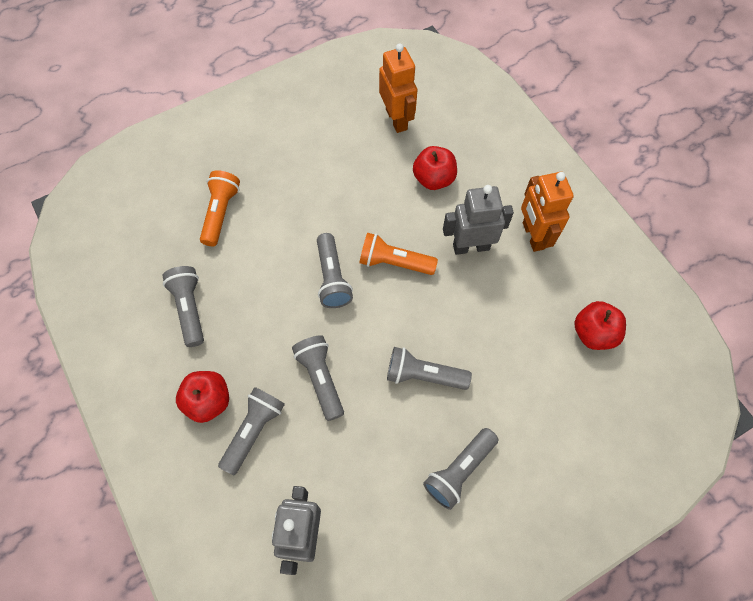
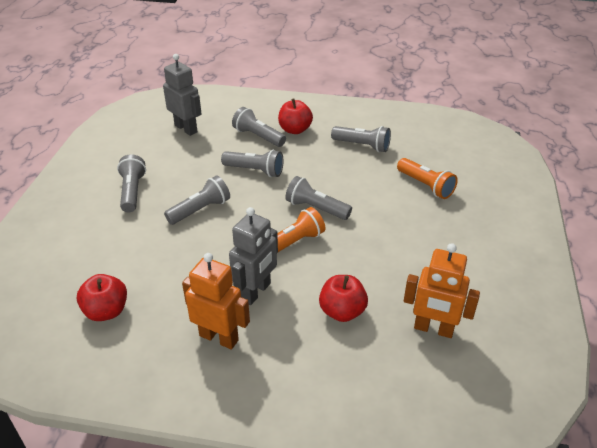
camera: 130 degrees right, 25 degrees down
grey flashlight [218,387,285,475] -> grey flashlight turned 150 degrees clockwise [232,107,286,147]

